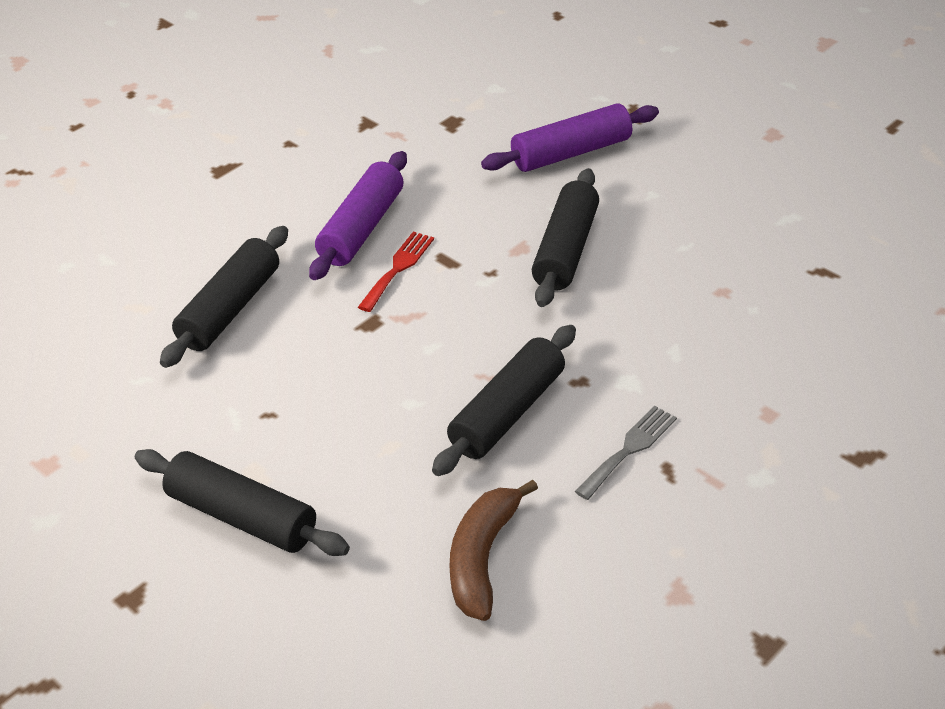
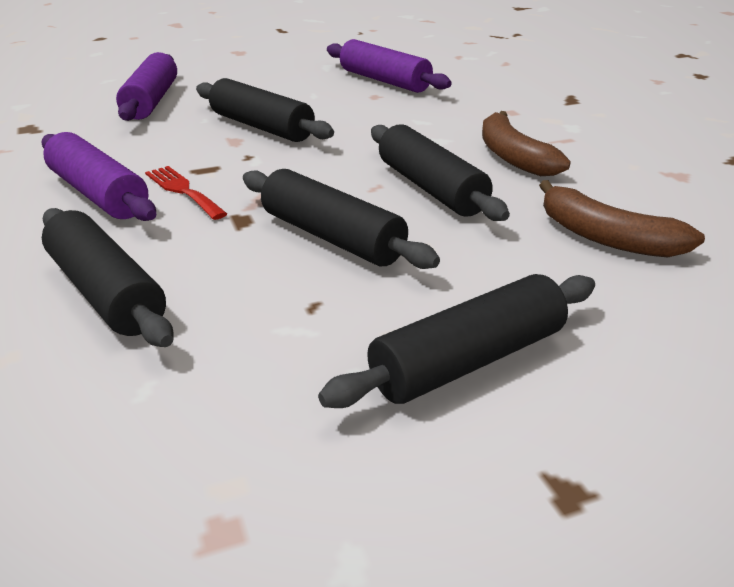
camera: 65 degrees left, 10 degrees down
grey fork [575,406,677,500] -> brown banana [482,111,571,176]
none -> black rolling pin [243,169,440,269]
none -> purple rolling pin [327,39,452,93]

